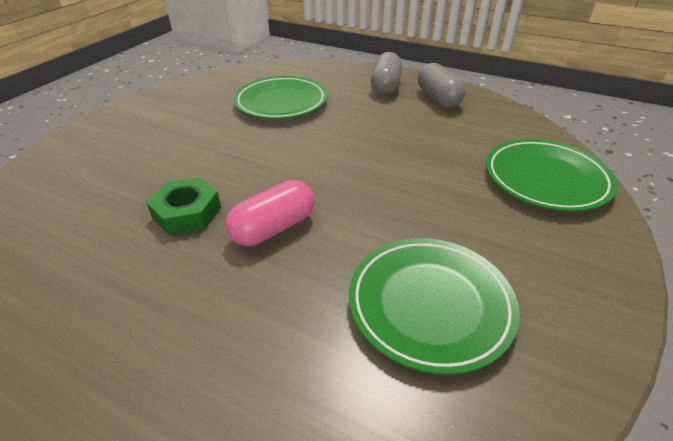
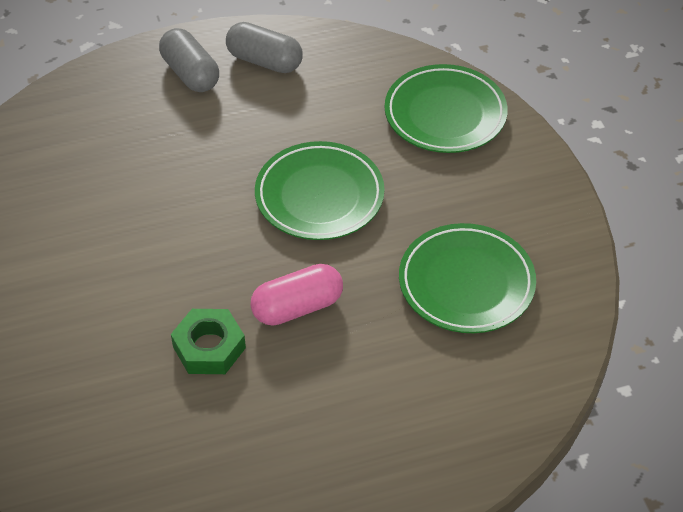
camera: 45 degrees left, 10 degrees up
pink capsule [225,180,315,246] -> pink capsule turned 60 degrees clockwise [250,264,343,326]
green plate [233,76,327,119] -> green plate moved to [255,141,385,240]

